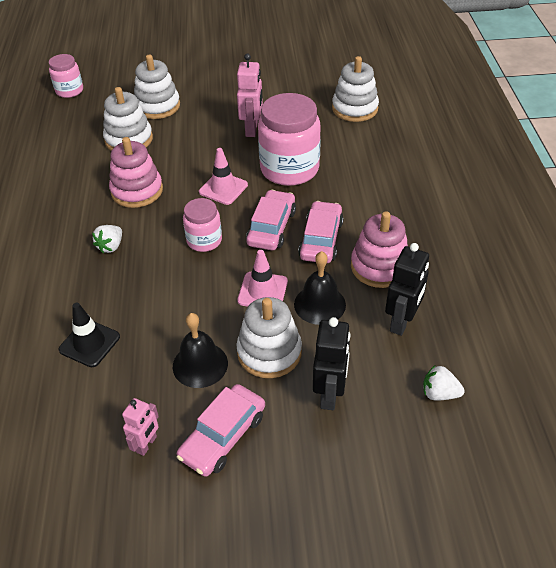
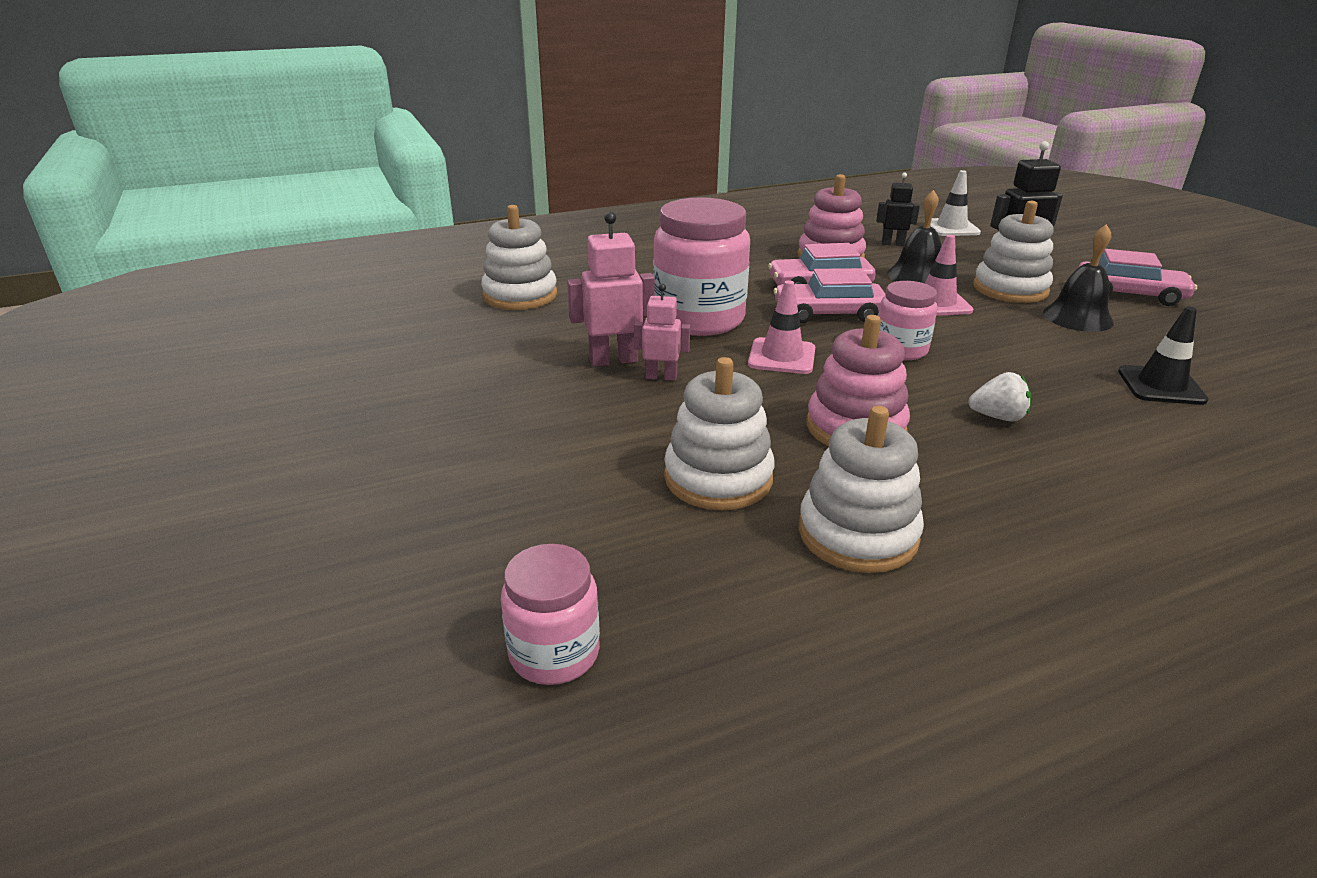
camera: 110 degrees left, 15 degrees down
pink robot [122,398,159,456] -> pink robot moved to [634,284,690,381]
white stacking toy [134,55,180,119] -> white stacking toy moved to [799,406,924,573]
black robot [385,243,429,336] -> black robot [876,173,920,246], size x0.64
white strawberry [423,365,465,401] -> white traffic cone [930,170,981,236]

